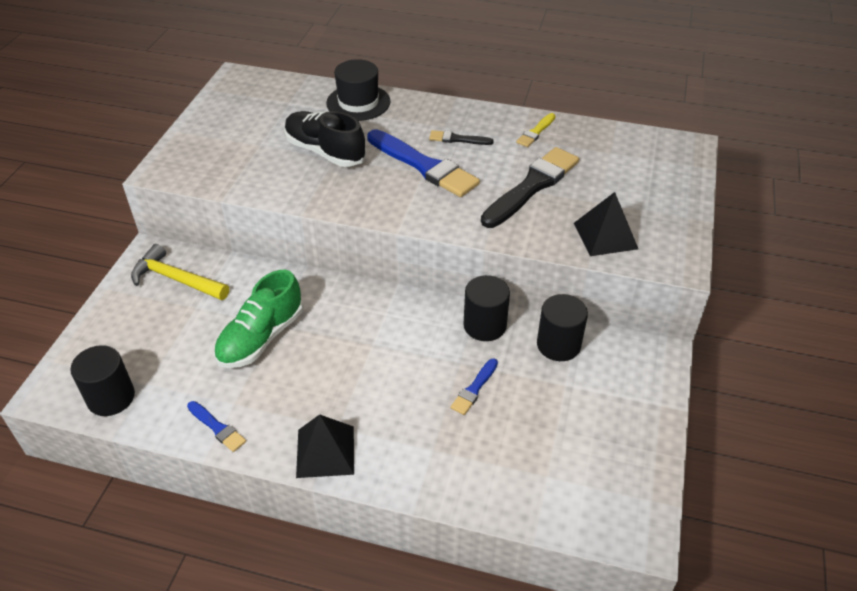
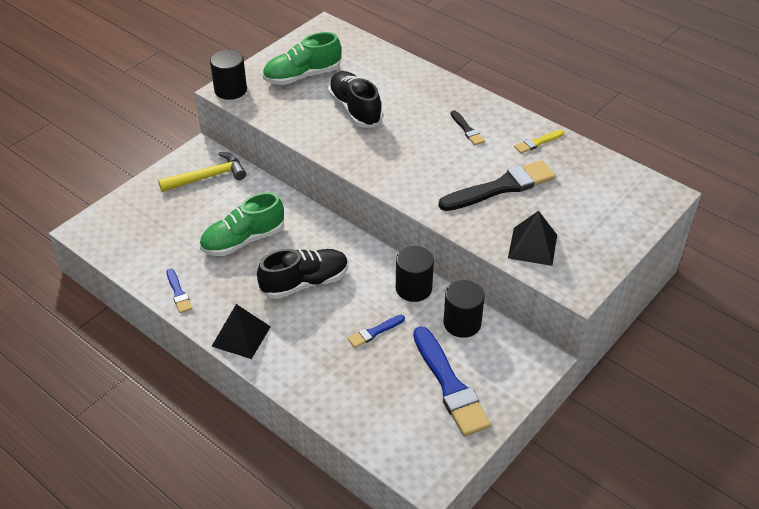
camera: 25 degrees right, 0 degrees up
black cylinder [70,345,135,416] -> black cylinder moved to [210,49,247,100]
yellow hammer [131,244,229,300] -> yellow hammer turned 105 degrees clockwise [158,152,246,192]
black hat [326,59,390,121] -> none
blue brush [367,129,480,197] -> blue brush moved to [413,326,491,436]
black brush [429,130,494,145] -> black brush turned 150 degrees counterclockwise [451,110,485,145]
none -> black shoe [257,249,348,299]
none -> green shoe [263,32,341,85]

